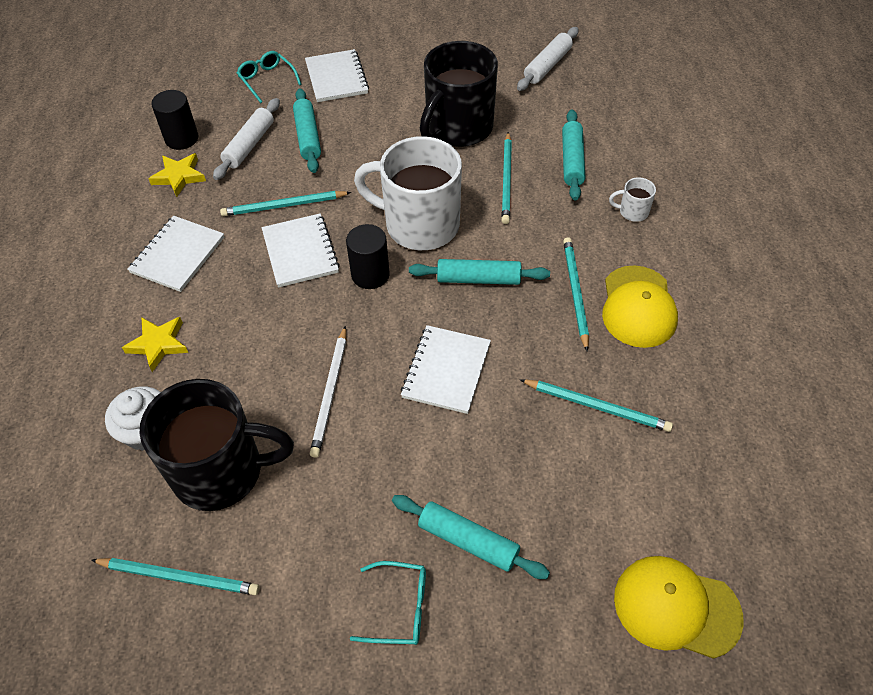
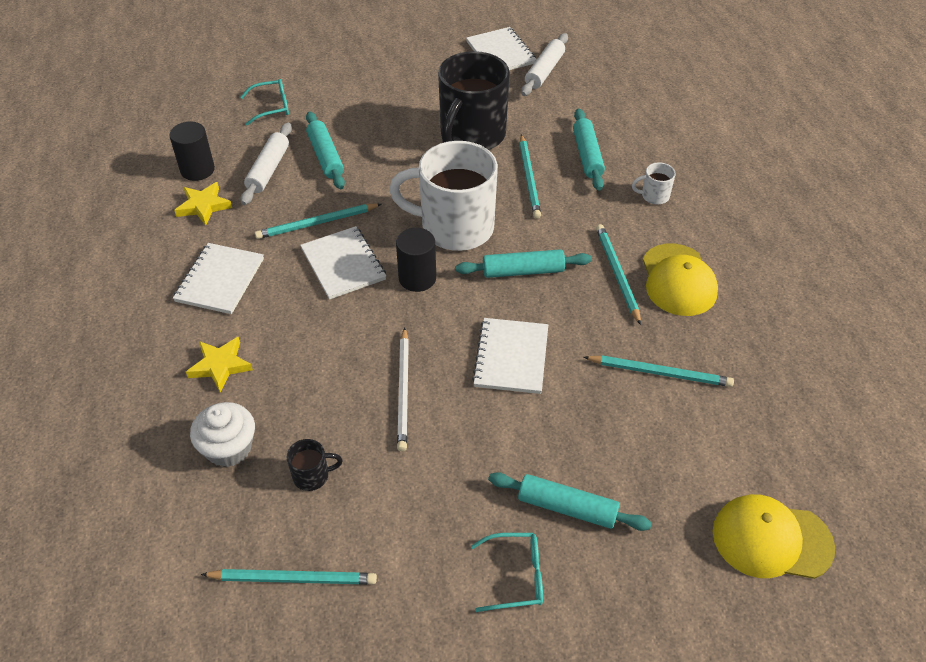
camera: 10 degrees left, 5 degrees down
black mug [139,379,294,511] -> black mug [287,439,343,491], size x0.40
turquoise glasses [237,51,302,103] -> turquoise glasses turned 120 degrees clockwise [240,79,289,126]
white notebook [305,49,369,102] -> white notebook moved to [466,27,537,70]

